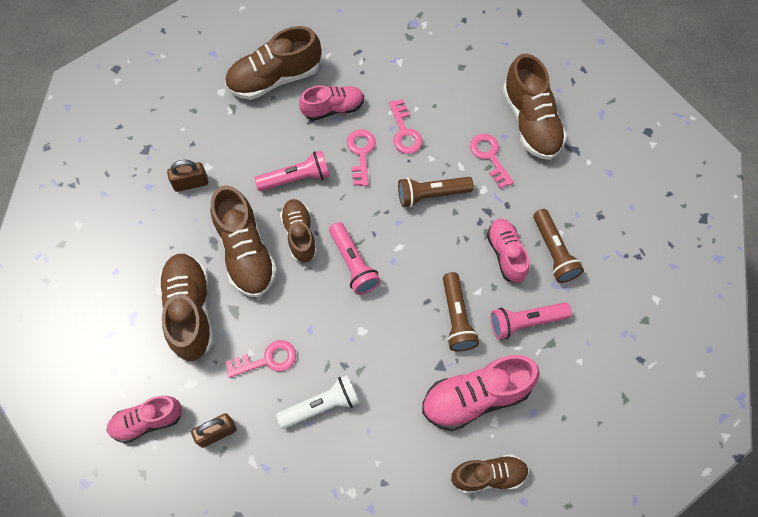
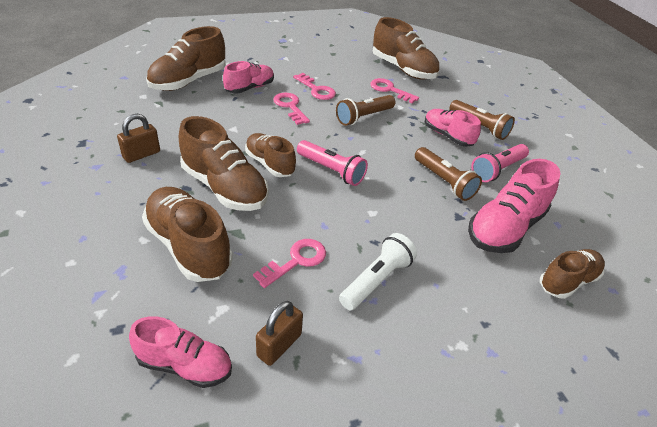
camera: 30 degrees left, 25 degrees down
pink shoe [106,396,182,443] -> pink shoe turned 120 degrees counterclockwise [129,316,232,388]
pink flashlight [255,150,330,191] -> none

